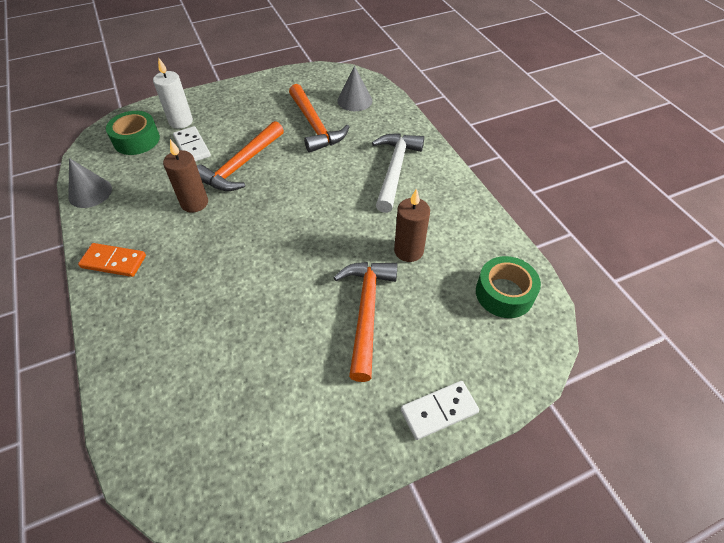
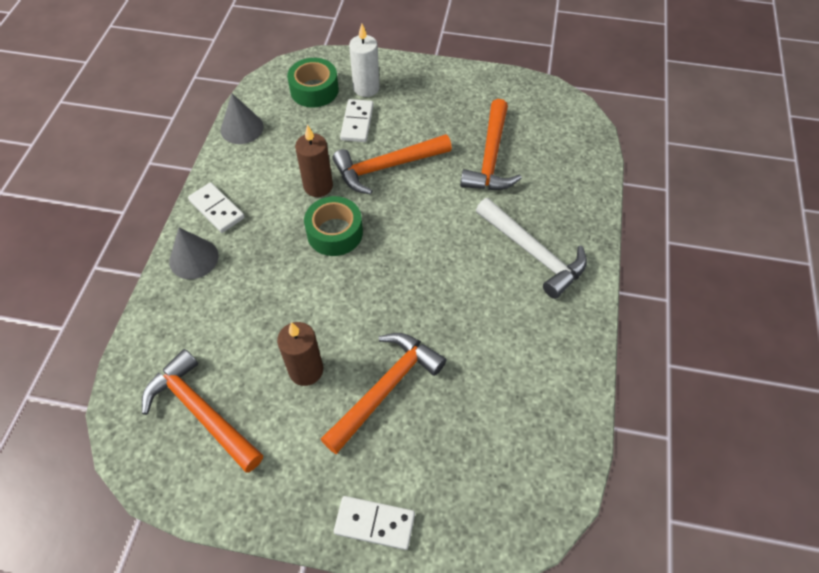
camera: 35 degrees right, 5 degrees up
orange domino [78,243,146,277] -> white domino [188,182,245,233]
grey cone [337,66,372,111] -> grey cone moved to [169,228,219,279]
white hammer [372,133,424,213] -> white hammer turned 90 degrees clockwise [476,198,587,299]
brown candle [394,188,430,262] -> brown candle moved to [277,322,323,386]
green tape [476,256,541,318] -> green tape moved to [304,196,363,256]
none -> orange hammer [142,349,263,473]

